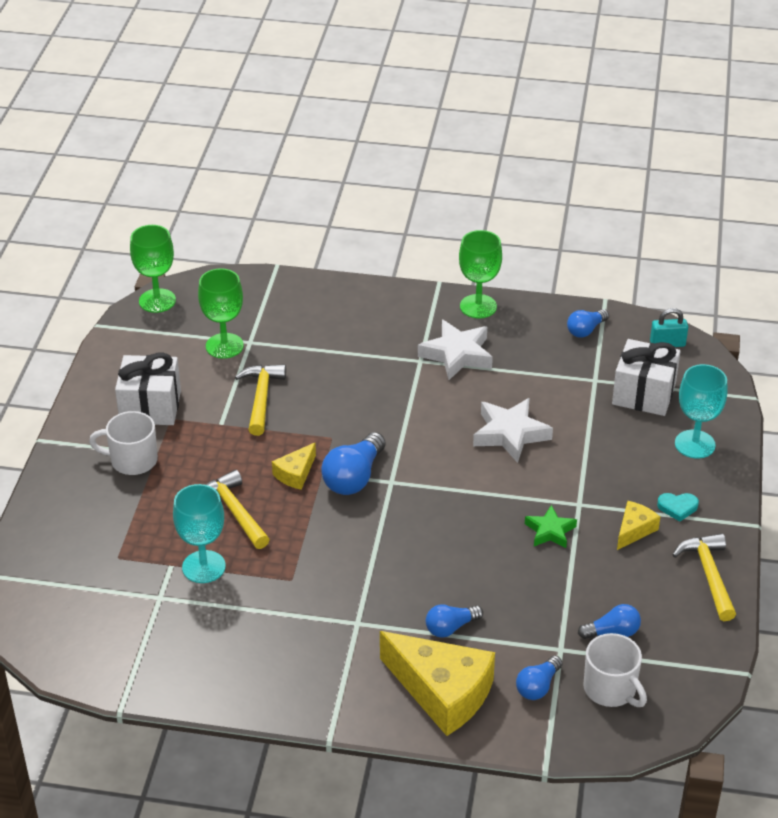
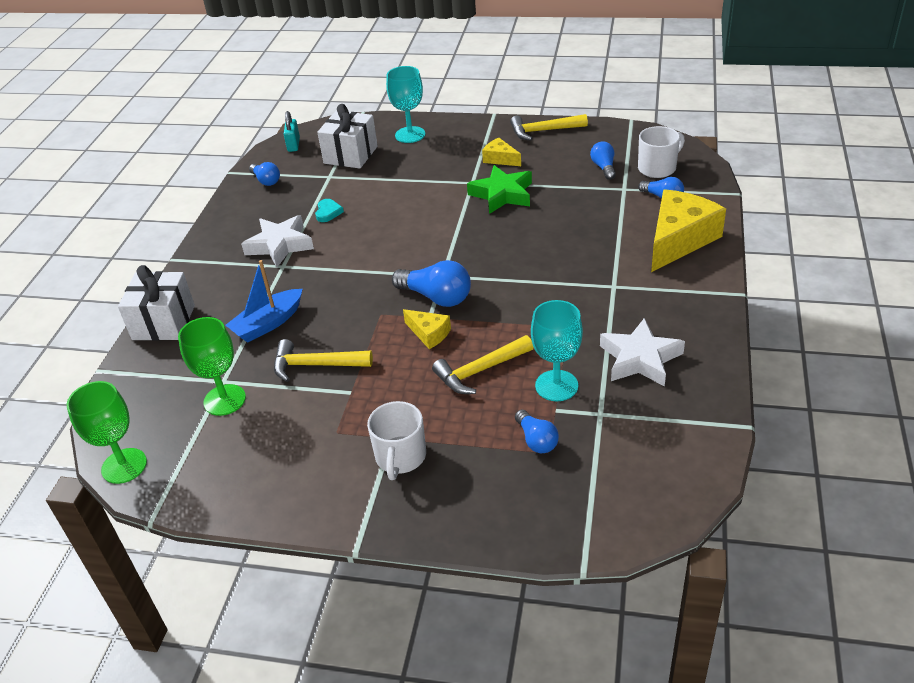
camera: 85 degrees left, 0 degrees up
white gift [115,353,181,425] -> white gift moved to [118,265,195,341]
blue light bulb [426,605,483,638] -> blue light bulb moved to [515,410,559,454]
green goblet [459,230,502,318] -> none
white star [473,398,553,463] -> white star moved to [600,318,685,387]
green star [525,505,577,548] -> green star [467,165,532,214], size x1.63
turquoise heart [657,493,699,522] -> turquoise heart moved to [315,199,344,222]
none -> blue boat [226,260,303,343]

